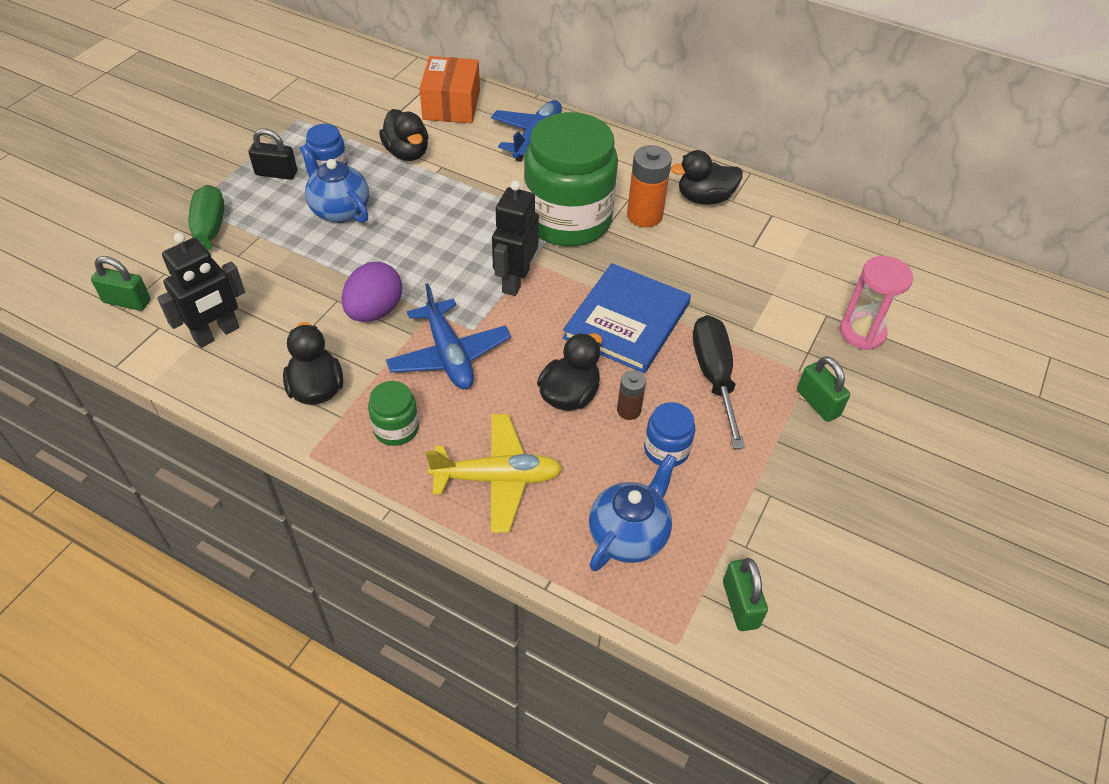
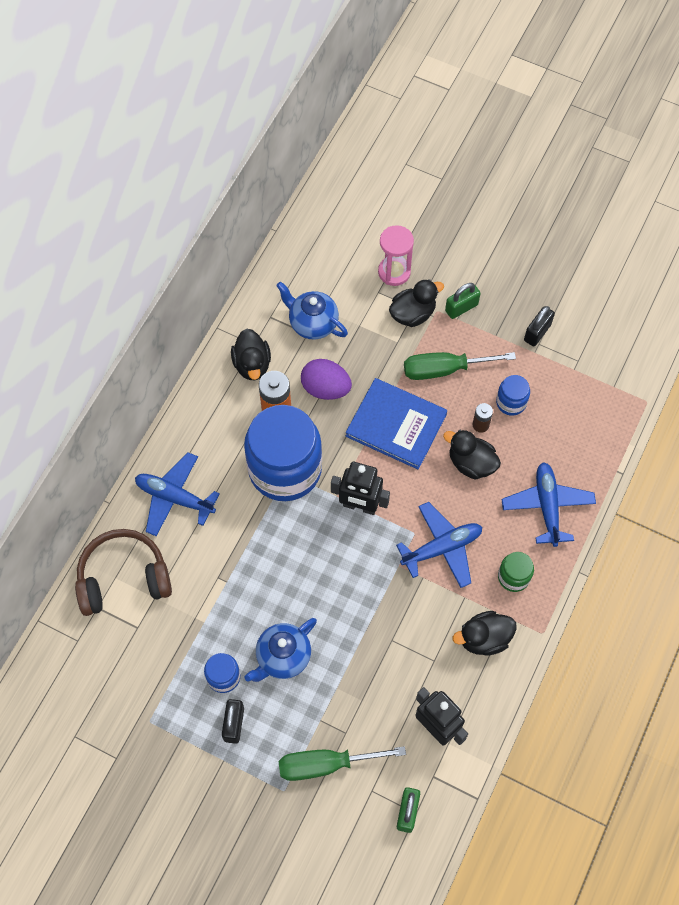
camera: 90 degrees left, 15 degrees up
purple egg [342,262,402,322] -> purple egg moved to [301,359,352,400]
black duck [379,109,428,161] -> black duck moved to [389,279,444,327]
orange box [419,56,480,123] -> brown headphones [75,529,172,616]
yellow plane [426,414,563,533] -> blue plane [501,462,596,547]
green jar [524,112,618,247] -> blue jar [244,405,322,501]
blue teapot [589,454,677,571] -> blue teapot moved to [276,282,348,339]
black screwdriver [693,315,745,449] -> green screwdriver [404,352,516,380]
green padlock [723,558,768,631] -> none
none -> black padlock [524,306,555,346]

